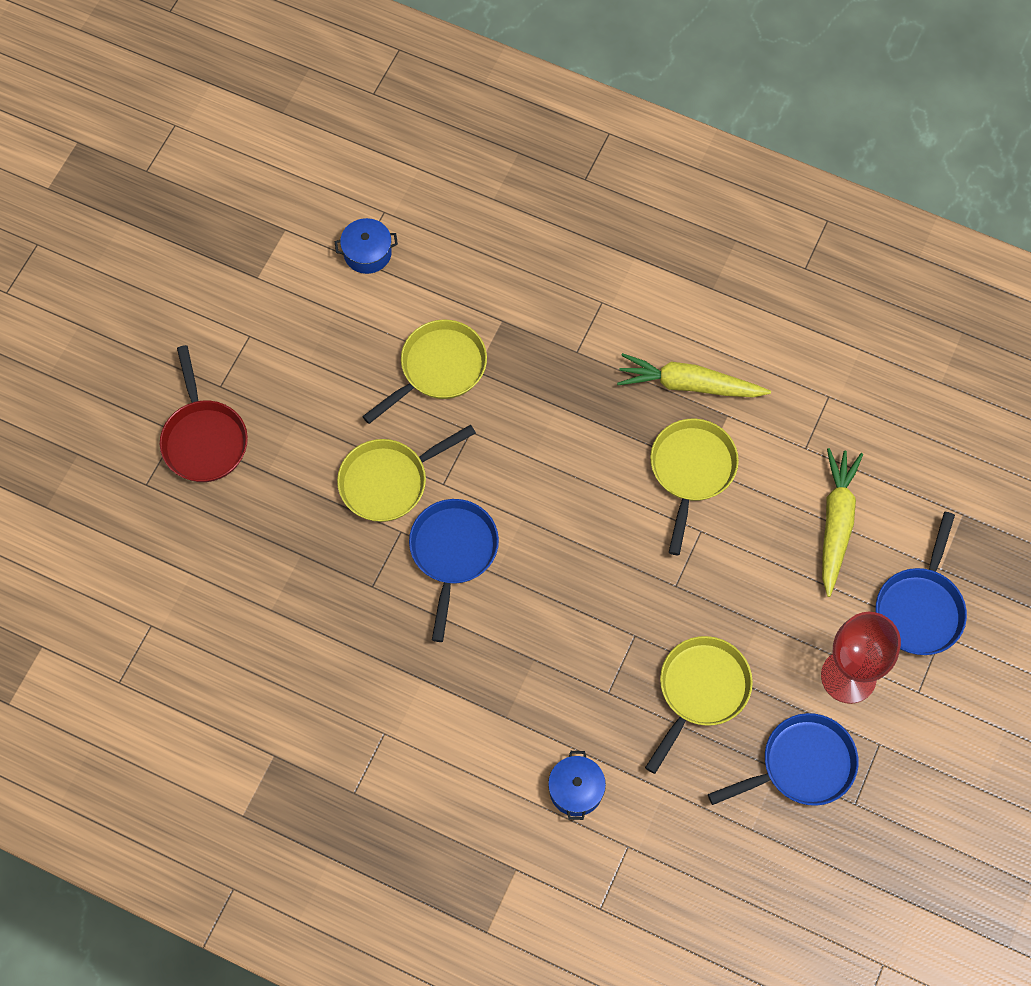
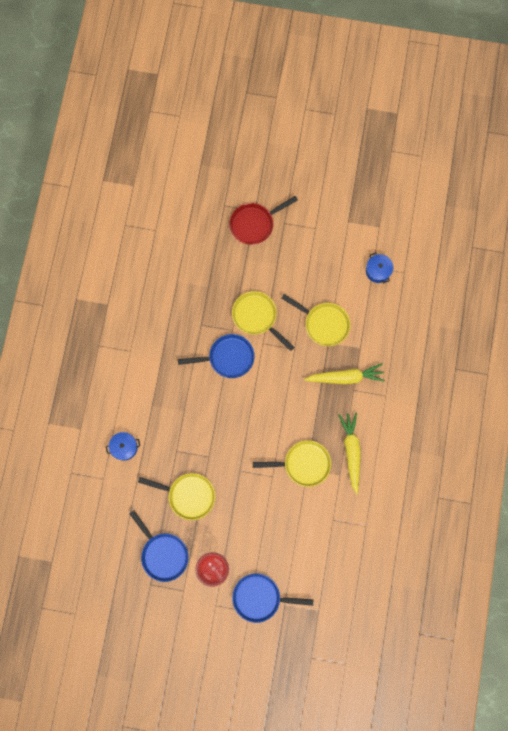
camera: 75 degrees right, 10 degrees up
yellow carrot [822,448,863,597] -> yellow carrot moved to [304,363,385,384]

